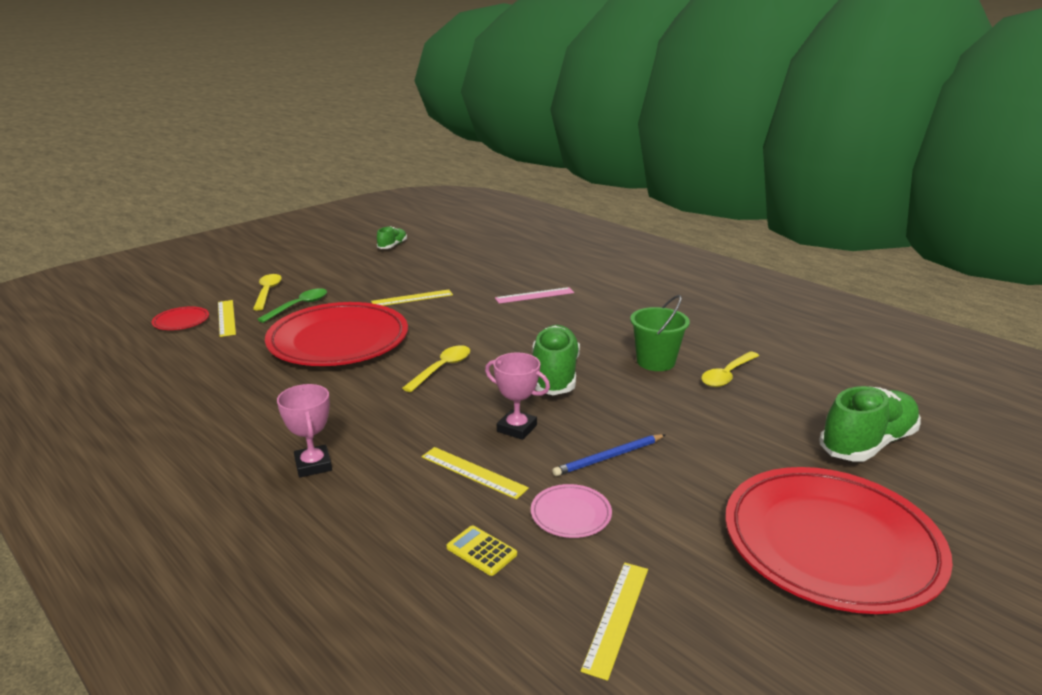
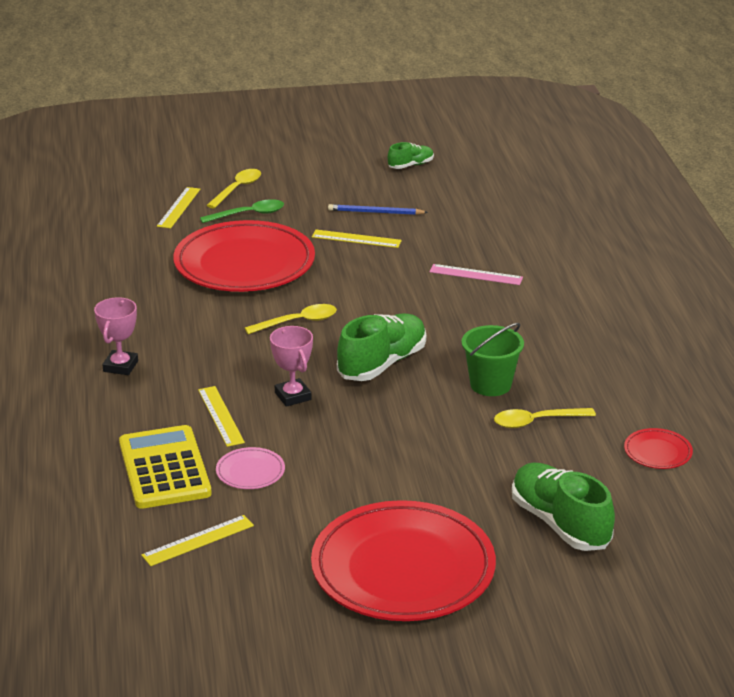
camera: 35 degrees right, 5 degrees up
red plate [152,307,209,330] -> red plate moved to [624,428,693,469]
yellow calculator [446,525,517,576] -> yellow calculator [119,425,212,509], size x2.33
blue pencil [552,434,666,476] -> blue pencil moved to [328,204,428,215]
green shoe [820,386,921,462] -> green shoe turned 120 degrees counterclockwise [512,463,615,551]

